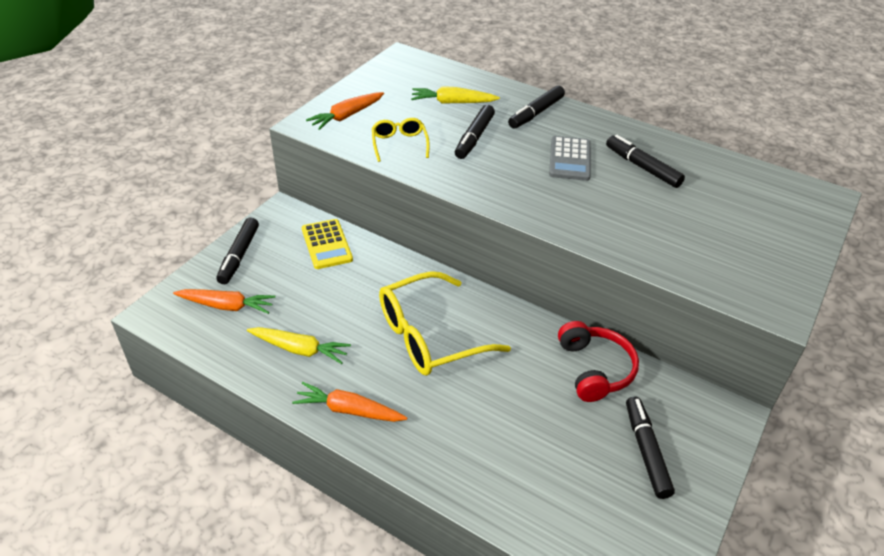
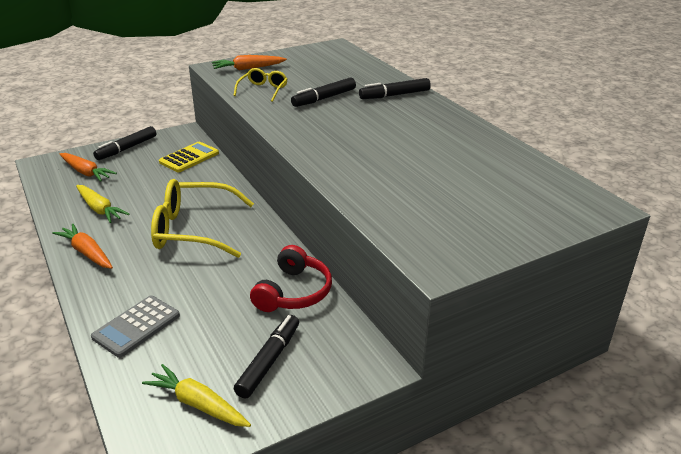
camera: 30 degrees right, 10 degrees down
yellow calculator [302,219,353,269] -> yellow calculator turned 150 degrees counterclockwise [159,142,219,172]
yellow carrot [411,86,500,104] -> yellow carrot moved to [142,364,251,427]
grey calculator [549,136,591,181] -> grey calculator moved to [91,296,180,358]
black marker [606,135,685,188] -> none

